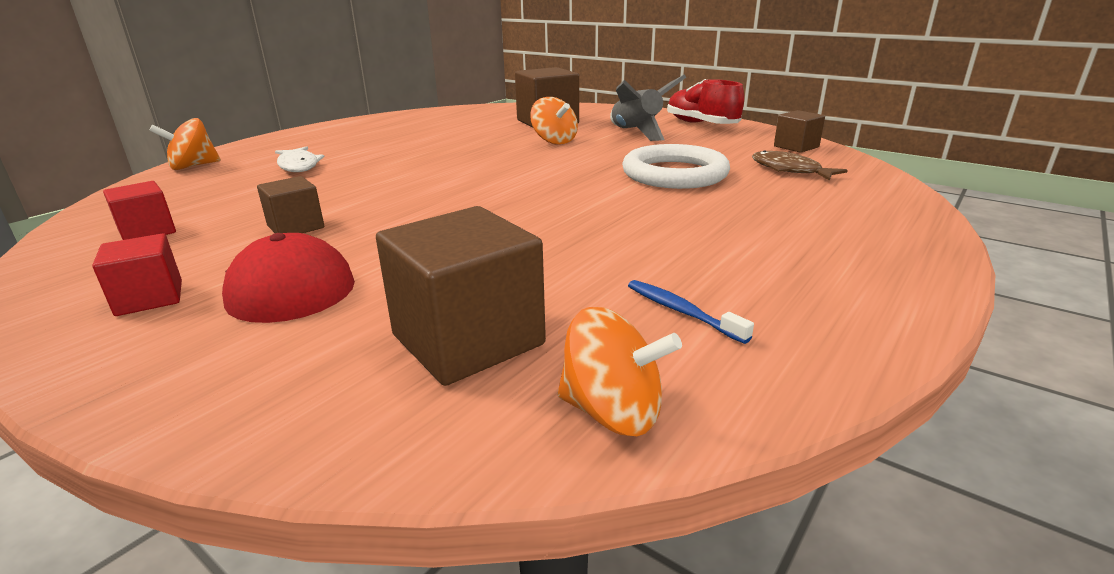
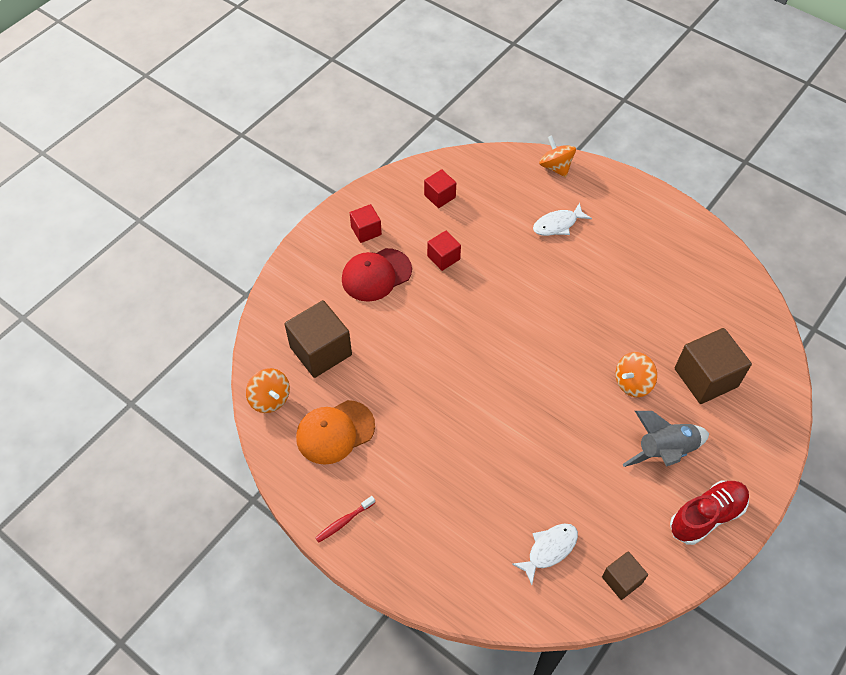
camera: 90 degrees right, 30 degrees up
brown cube [257,176,324,233] -> red cube [427,231,461,271]
orange spinning top [557,307,682,436] -> orange spinning top turned 60 degrees counterclockwise [246,368,290,413]
white ring [622,144,730,189] -> none
blue toothbrush [628,280,754,344] -> orange cap [296,400,375,465]
brown fish [752,150,848,180] -> white fish [512,523,578,585]
none -> red toothbrush [315,496,375,543]

